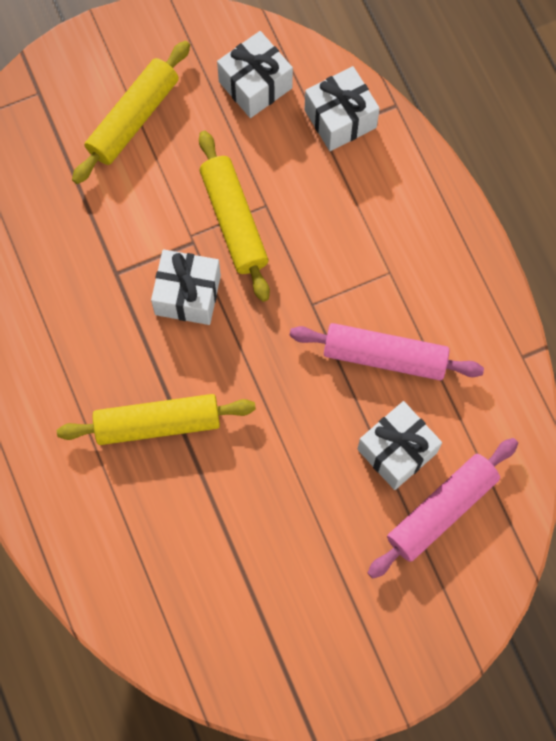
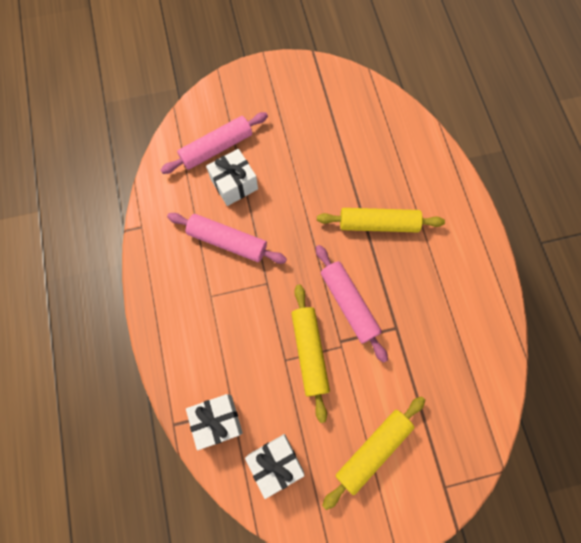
camera: 170 degrees left, 0 degrees up
white gift [151,249,221,325] -> pink rolling pin [316,245,388,363]

